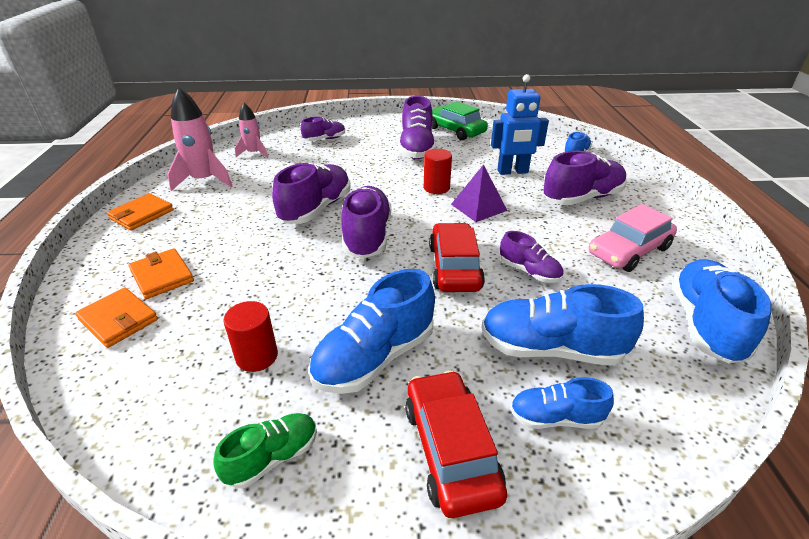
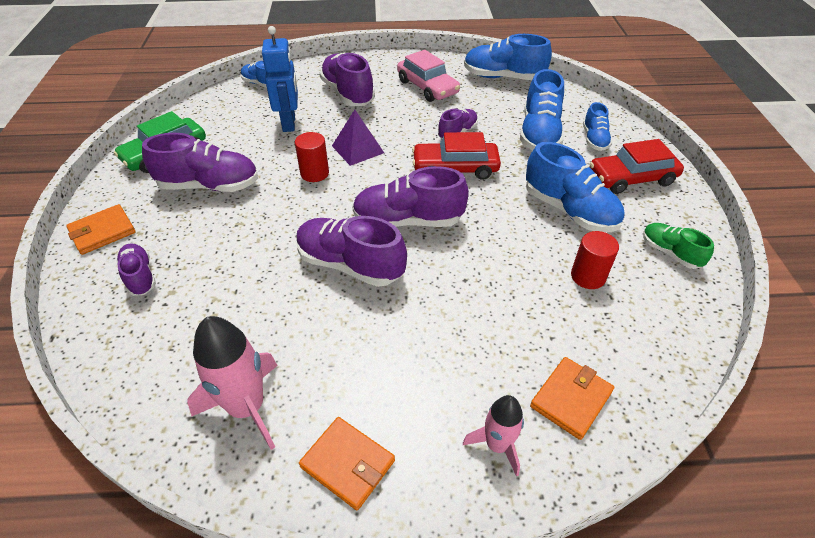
camera: 90 degrees left, 10 degrees up
orange wallet [128,248,194,299] -> orange wallet moved to [66,204,135,255]
pink rocket [235,103,268,158] -> pink rocket moved to [463,395,524,477]

